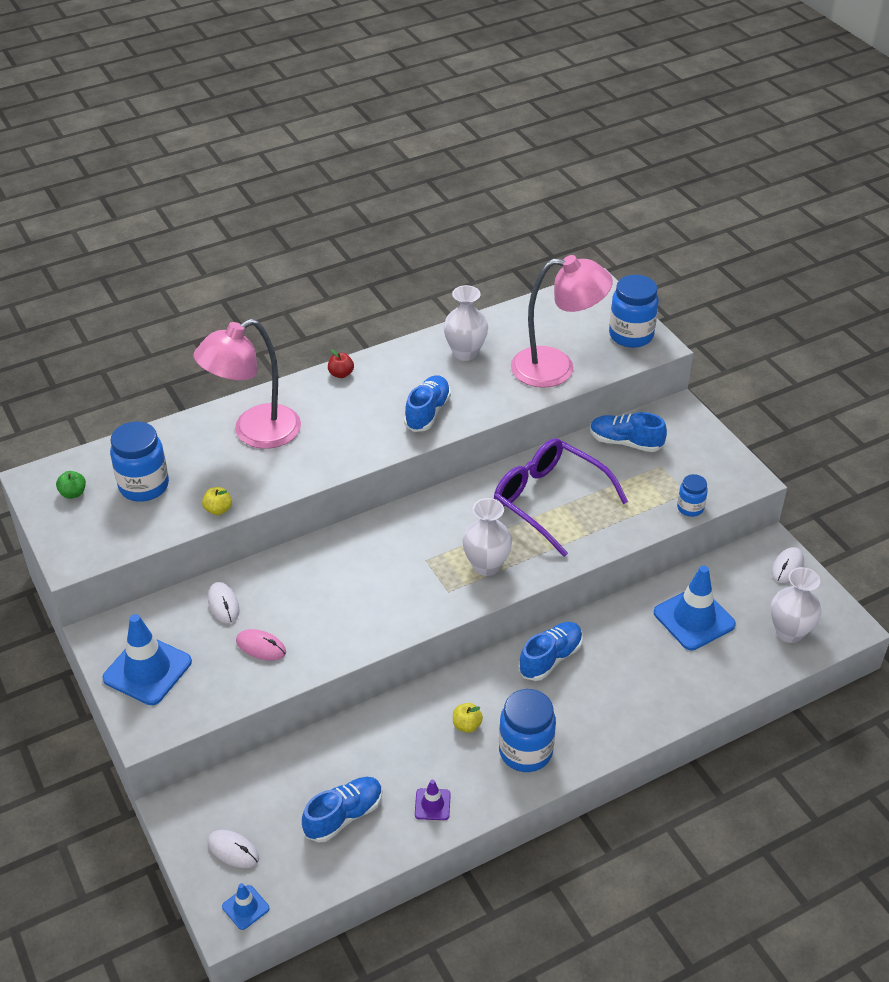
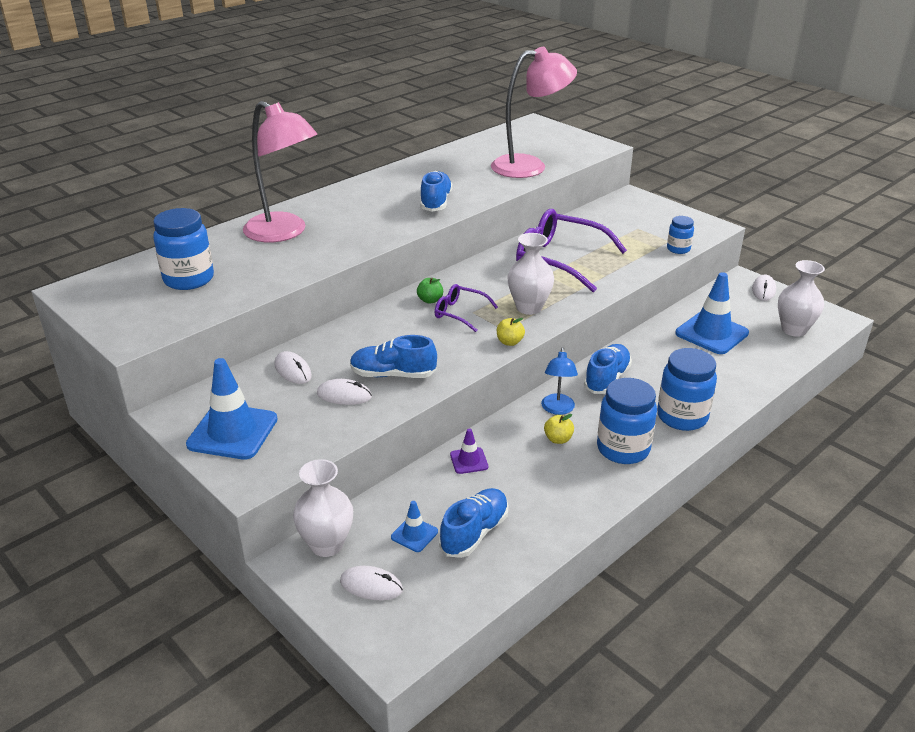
camera: 15 degrees left, 10 degrees down
green apple [56,471,86,499] -> green apple moved to [417,278,443,304]
pink lamp [194,319,301,449] -> pink lamp turned 90 degrees counterclockwise [243,101,317,242]
yellow apple [202,487,232,515] -> yellow apple moved to [497,318,525,346]
blue traffic cone [222,883,269,930] -> blue traffic cone moved to [391,501,438,552]
pink mouse [236,629,286,661] -> white mouse [317,379,372,405]
red apple [328,349,354,378] -> none
purple traffic cone [415,780,451,820] -> purple traffic cone moved to [450,428,488,474]
white vase [444,285,488,361] -> white vase moved to [293,459,353,557]
blue shoe [590,412,667,452] -> blue shoe moved to [350,335,437,378]
blue jar [609,275,659,348] -> blue jar moved to [657,348,717,431]
none -> purple glasses [435,284,498,332]
none -> blue lamp [541,347,578,415]

